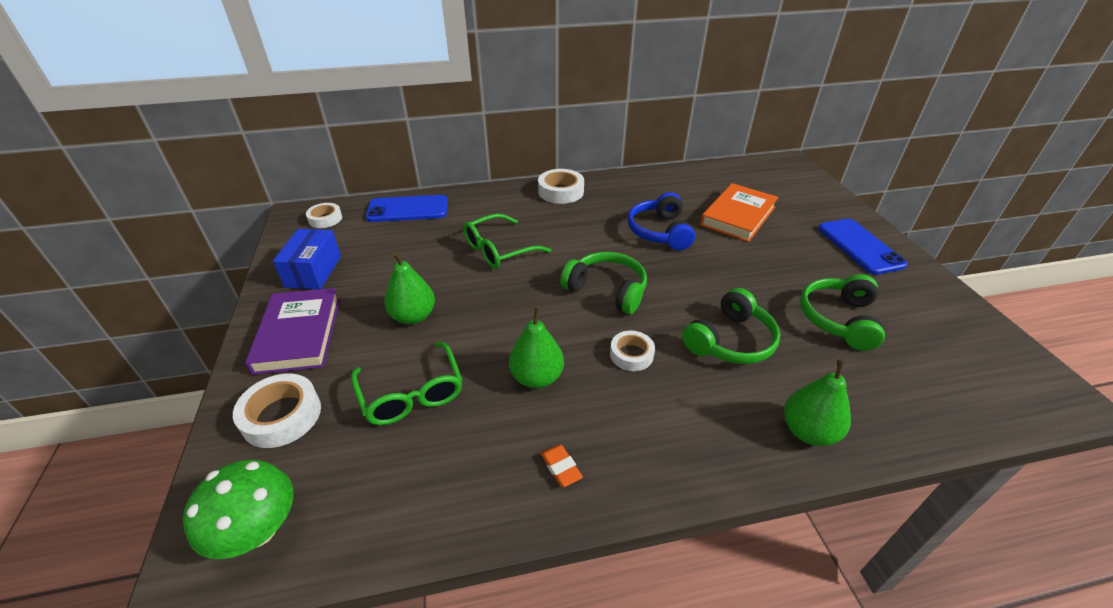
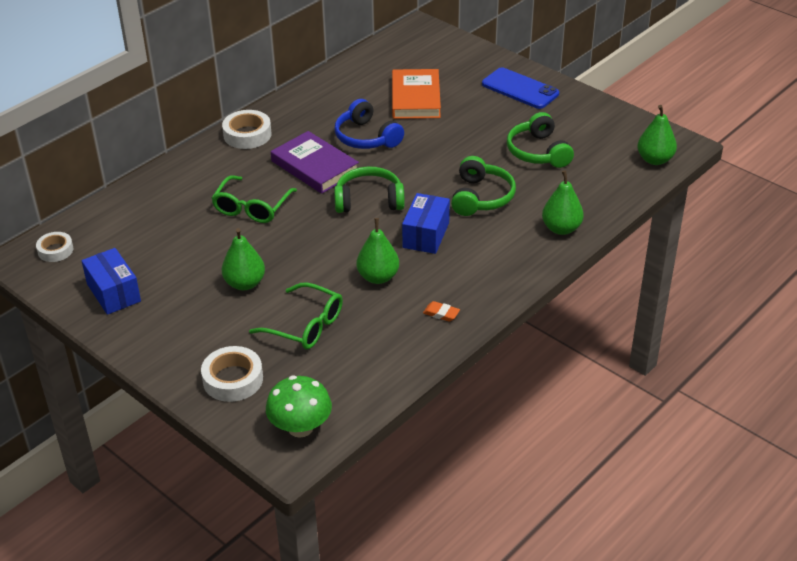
camera: 35 degrees left, 0 degrees up
purple book [245,288,340,375] -> purple book moved to [271,131,359,194]
blue phone [366,195,448,222] -> none
white tape [610,331,655,371] -> blue box [402,193,450,254]
none -> green pear [637,105,677,165]

